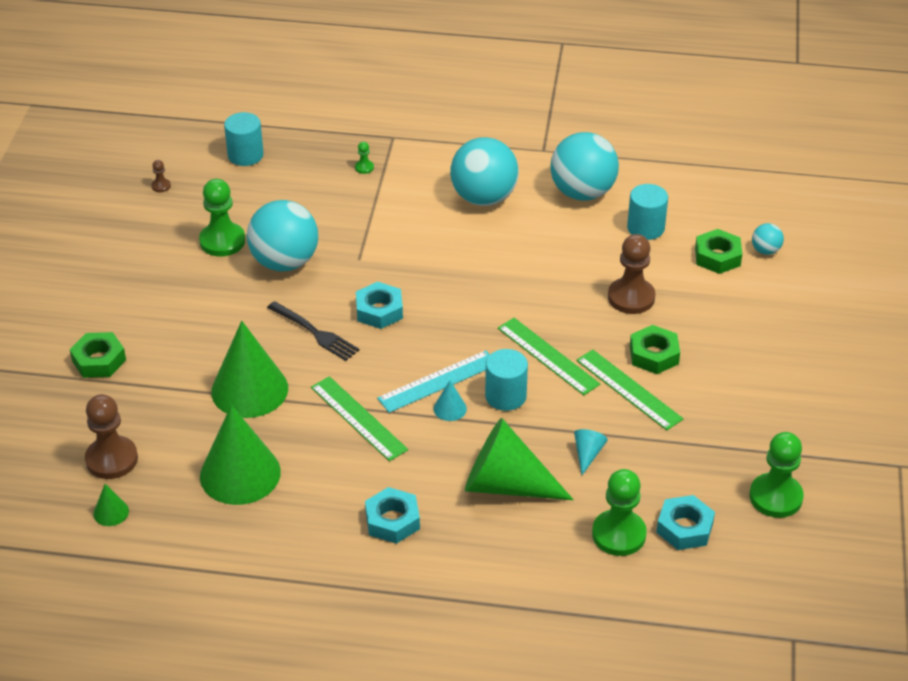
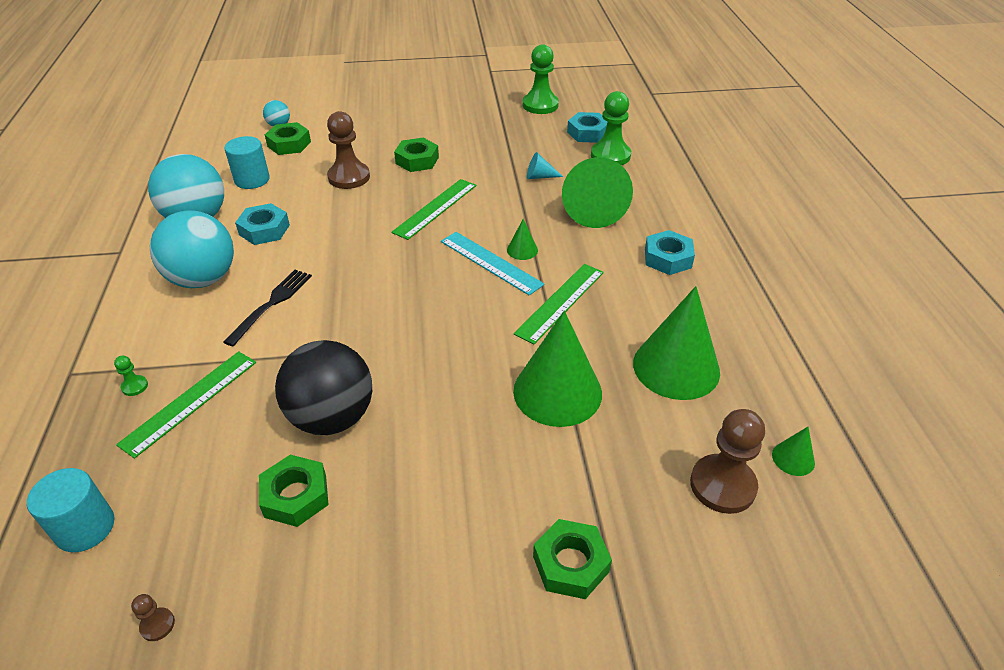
camera: 105 degrees left, 0 degrees up
green pawn [199,179,245,257] -> green nut [259,455,329,527]
turquoise ball [247,200,318,271] -> black ball [275,340,372,435]
black fork [267,301,359,361] -> black fork moved to [223,270,312,346]
turquoise nut [356,282,403,329] -> turquoise nut moved to [235,203,290,245]
turquoise cone [433,380,467,421] -> green cone [507,219,538,260]
turquoise cylinder [485,349,528,411] -> none
green ruler [576,349,683,430] -> green ruler moved to [116,351,256,459]

